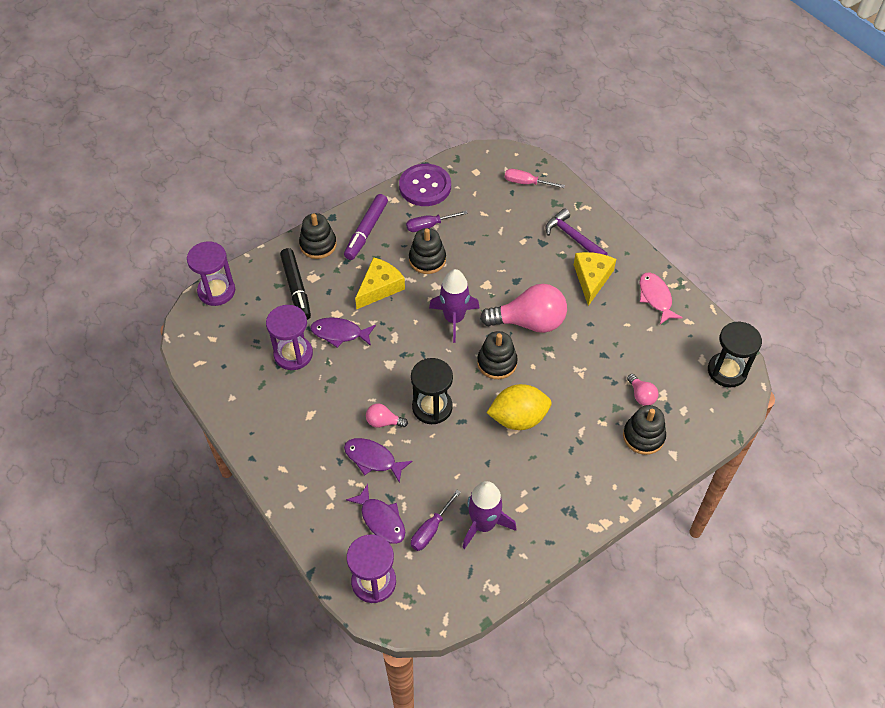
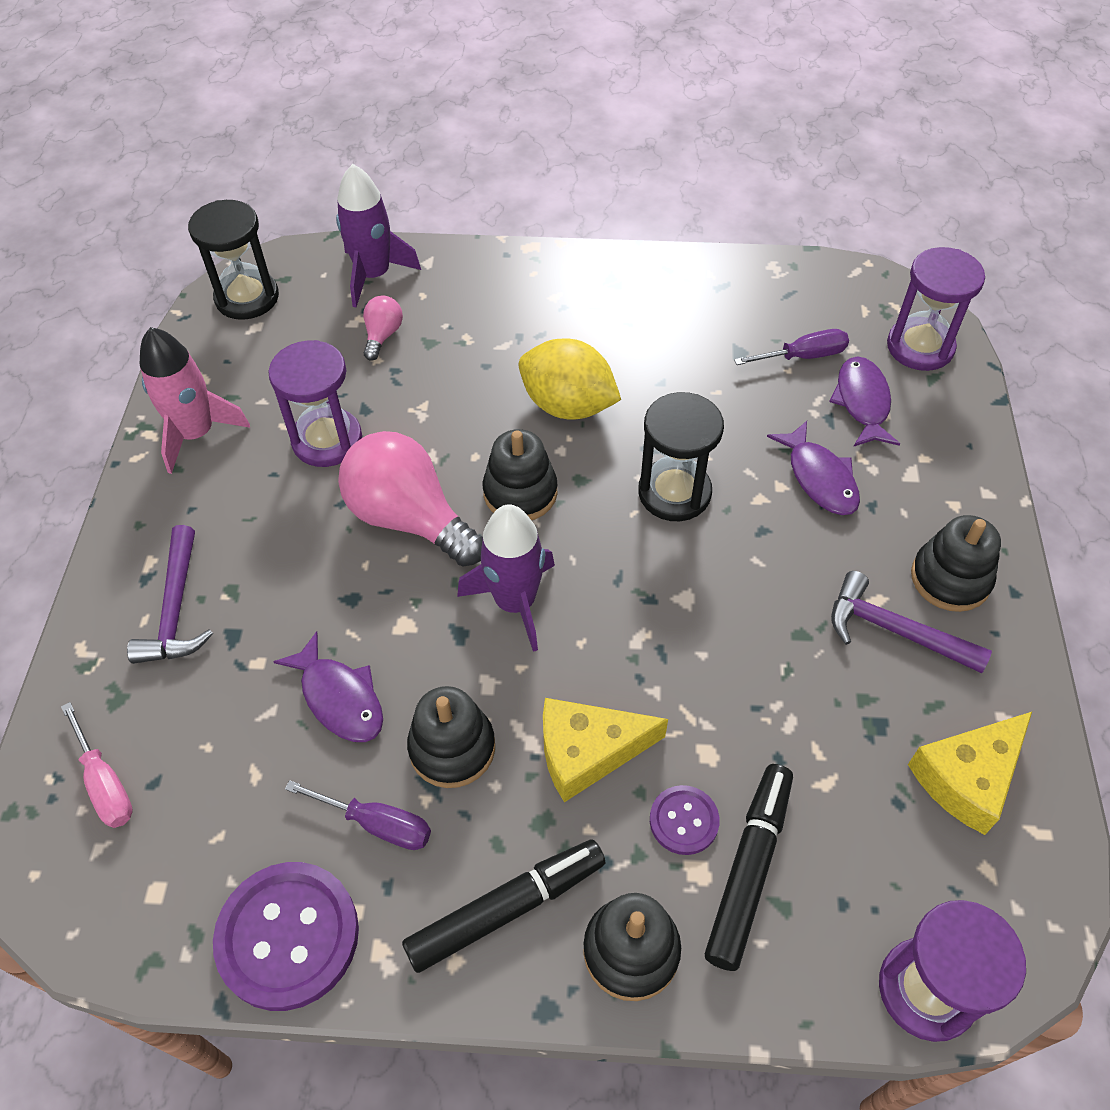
camera: 140 degrees left, 0 degrees up
purple hourglass [266,305,313,370] -> purple hourglass moved to [268,340,362,467]
purple fish [310,317,376,348] -> purple fish moved to [273,631,383,742]
purple marker [344,194,388,260] -> black marker [402,839,606,973]
pink light bulb [366,403,408,428] -> none
purple rocket [462,481,517,549] -> purple rocket moved to [336,164,421,307]
yellow cheese [574,252,616,306] -> yellow cheese moved to [908,712,1032,835]
black stacking toy [623,405,666,455] -> black stacking toy moved to [911,515,1001,612]
pink fish [640,273,683,324] -> pink rocket [140,327,250,474]
none -> purple button [650,785,720,855]
none -> purple hammer [831,571,992,673]

